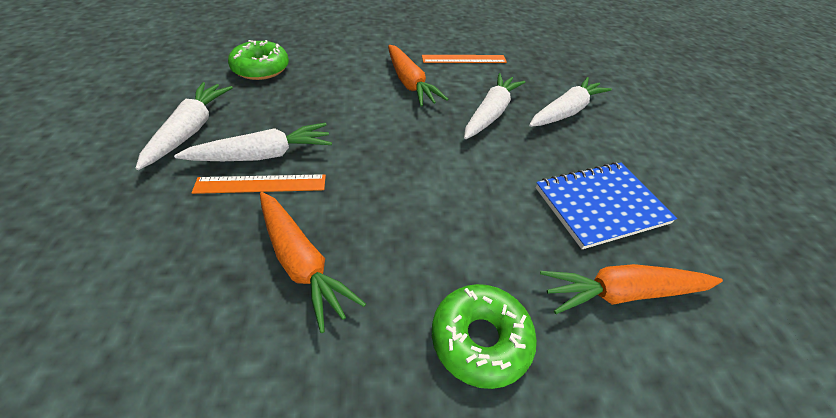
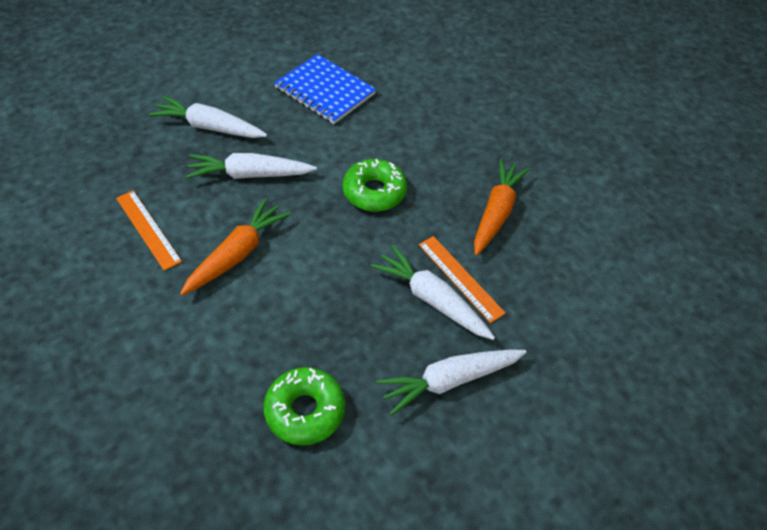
camera: 120 degrees left, 5 degrees up
green donut [432,284,537,389] -> green donut moved to [343,159,407,212]
orange carrot [540,264,723,314] -> none

